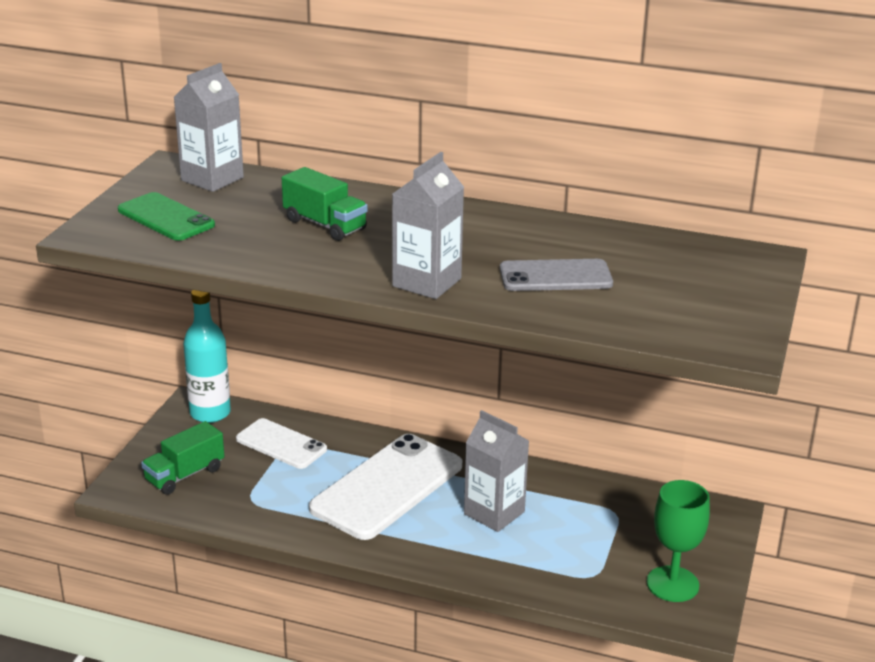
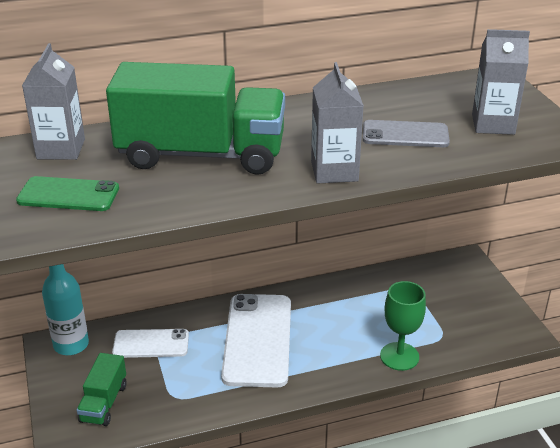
camera: 35 degrees left, 5 degrees up
green truck [282,167,368,241] -> green truck [106,62,285,175], size x2.14
grey carton [464,410,529,532] -> grey carton moved to [472,29,530,135]
grey phone [500,259,613,291] -> grey phone turned 45 degrees clockwise [363,120,450,147]
green goblet [646,480,710,602] -> green goblet moved to [380,281,426,371]

